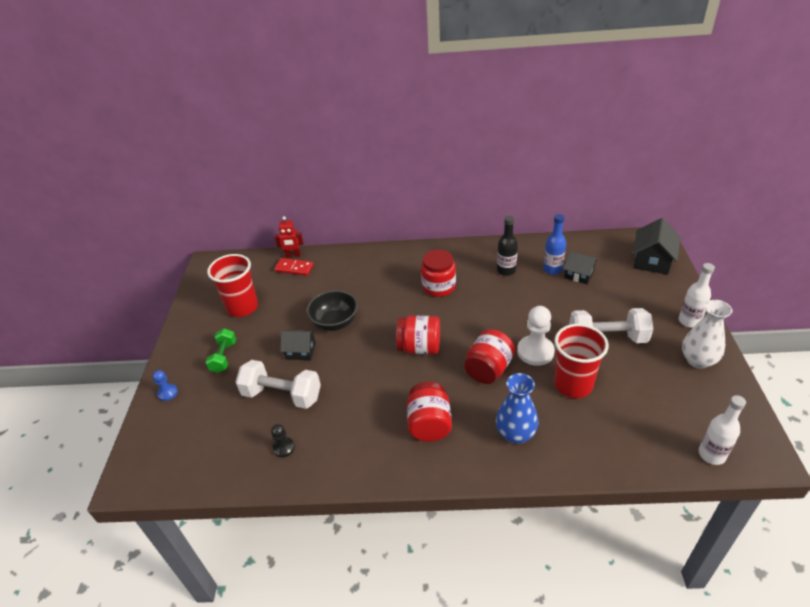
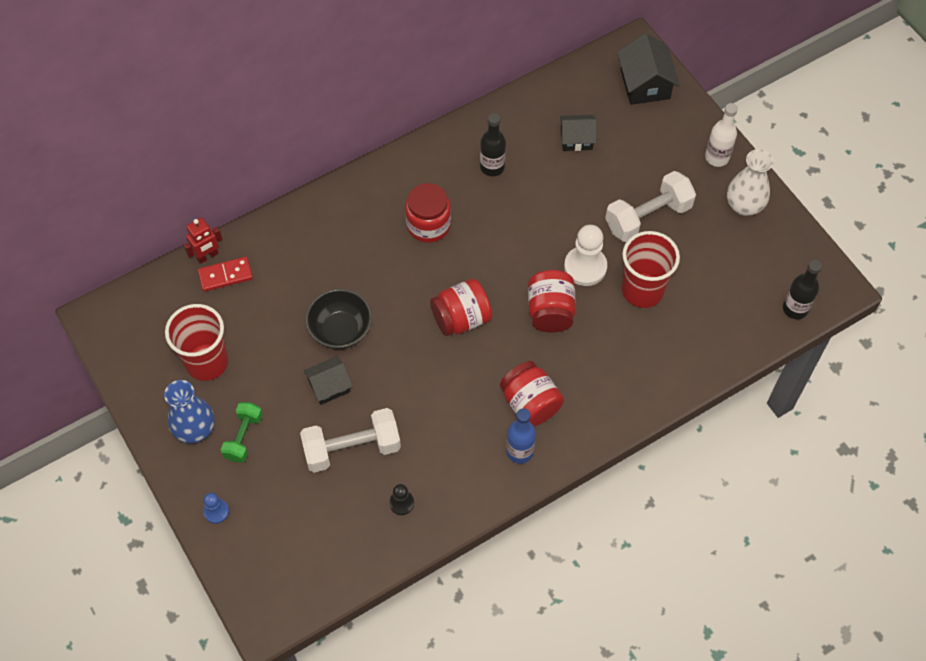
camera: 35 degrees left, 20 degrees up
green dumbbell [206,328,236,373] -> green dumbbell turned 45 degrees clockwise [221,402,263,462]
blue vase [496,373,538,444] -> blue vase moved to [164,380,214,444]
blue bottle [543,214,566,275] -> blue bottle moved to [506,408,536,464]
white bottle [699,395,746,465] -> black bottle [783,260,822,319]

